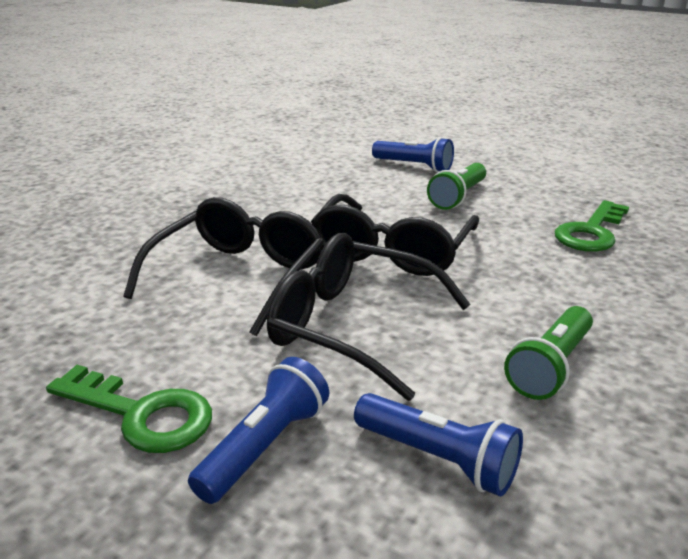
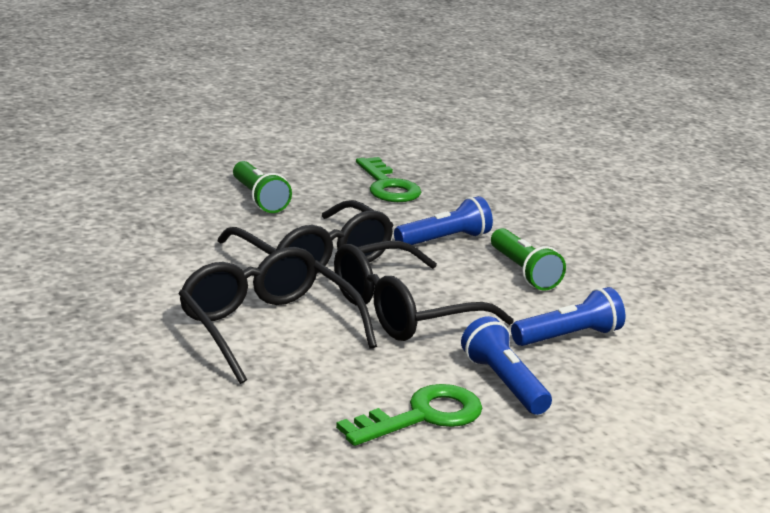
camera: 60 degrees left, 5 degrees down
blue flashlight [372,137,454,172] -> blue flashlight moved to [394,196,493,245]

